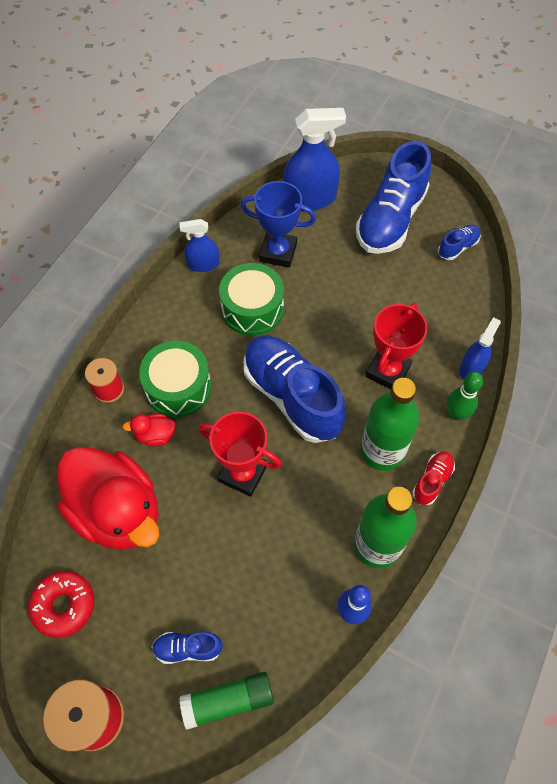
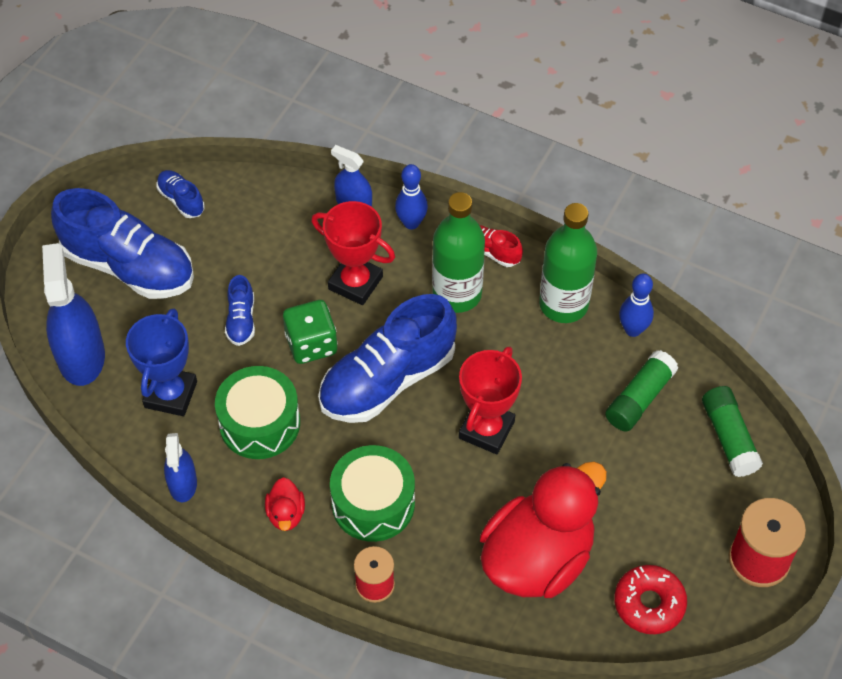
camera: 90 degrees left, 5 degrees down
red duck [122,414,176,446] -> red duck moved to [265,477,305,531]
blue shoe [152,632,223,664] -> blue shoe moved to [225,275,255,346]
green bowling pin [447,372,483,421] -> blue bowling pin [395,164,428,229]
none -> green dice [283,300,338,364]
none -> green glue stick [605,350,678,432]

